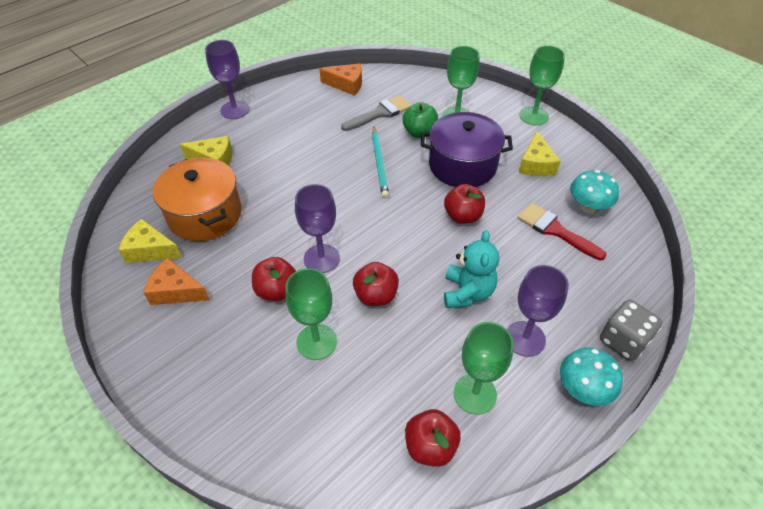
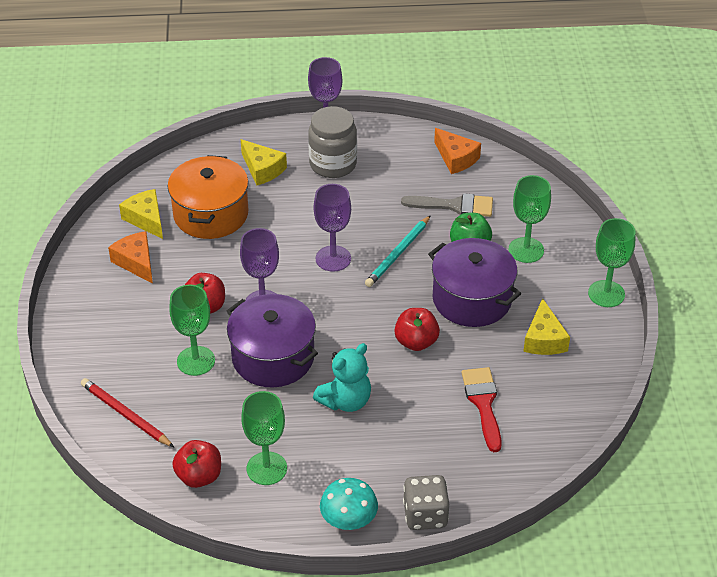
camera: 40 degrees right, 5 degrees down
red apple [353,262,399,306] -> purple pot [227,294,318,387]
purple goblet [507,265,569,357] -> purple goblet moved to [314,184,351,272]
yellow cheese [519,131,561,176] -> yellow cheese turned 45 degrees counterclockwise [523,298,570,355]
turquoise mushroom [570,170,619,213] -> none
none -> red pencil [81,378,174,447]
none -> grey jar [308,106,357,178]

